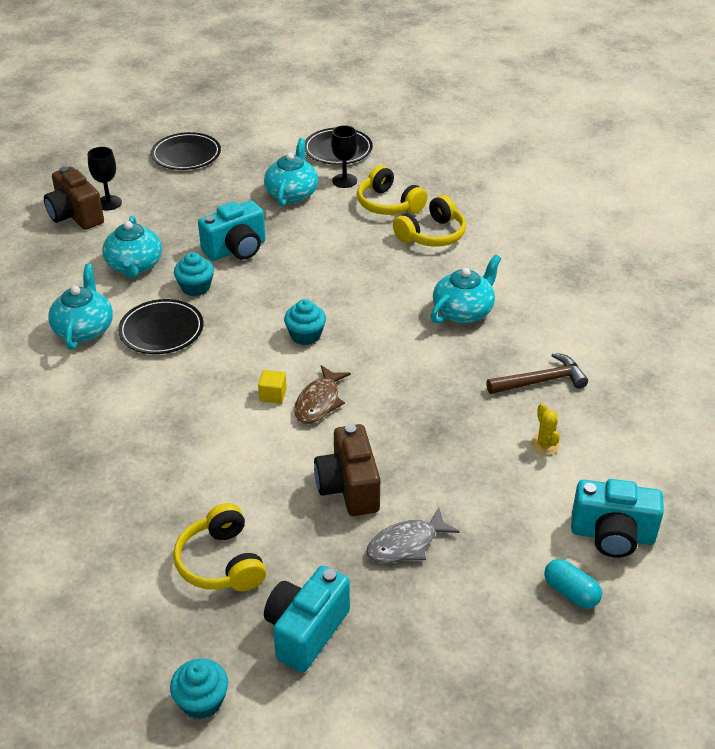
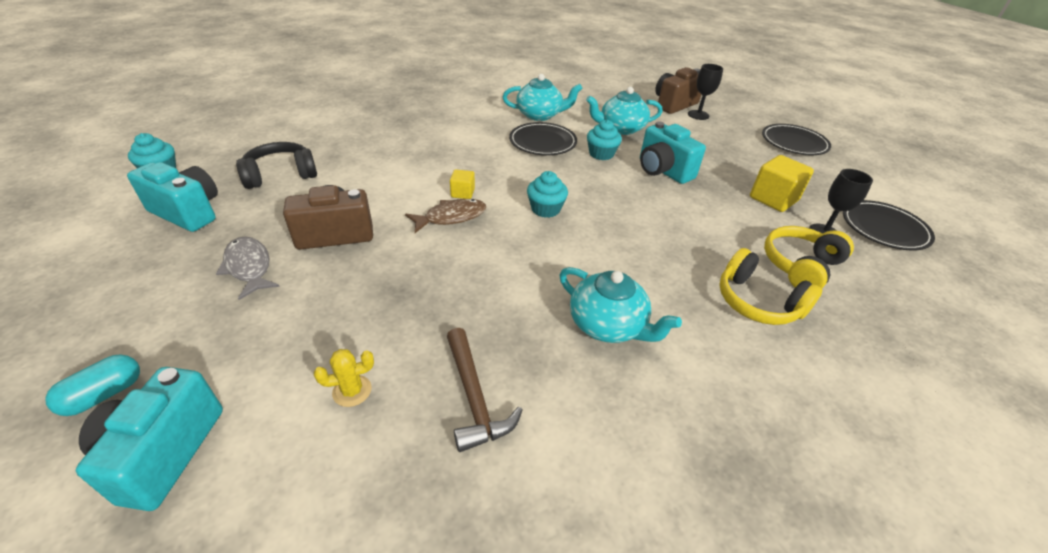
camera: 85 degrees right, 0 degrees up
yellow headphones [173,503,266,591] -> black headphones [236,142,317,189]
turquoise teapot [264,138,318,206] -> yellow cube [750,155,814,212]
brown fish [294,365,351,424] -> brown fish turned 135 degrees clockwise [405,199,486,233]

